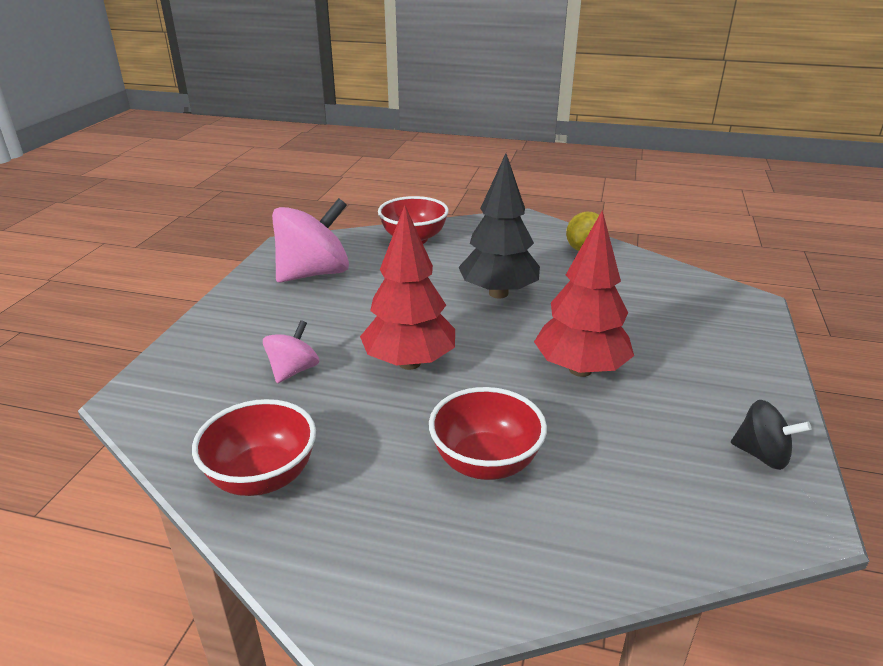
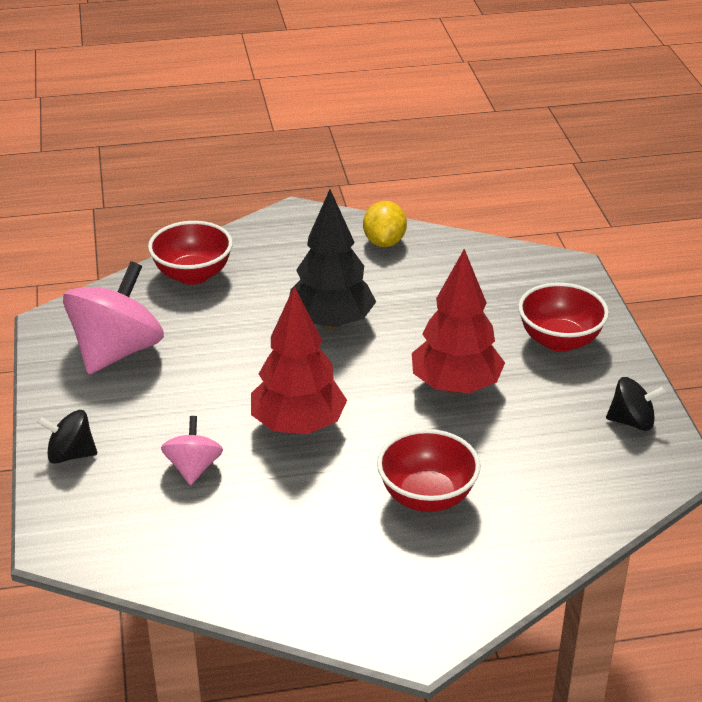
camera: 25 degrees left, 5 degrees up
red bowl [192,399,316,496] -> red bowl moved to [518,282,609,352]
none -> black spinning top [37,410,97,464]

